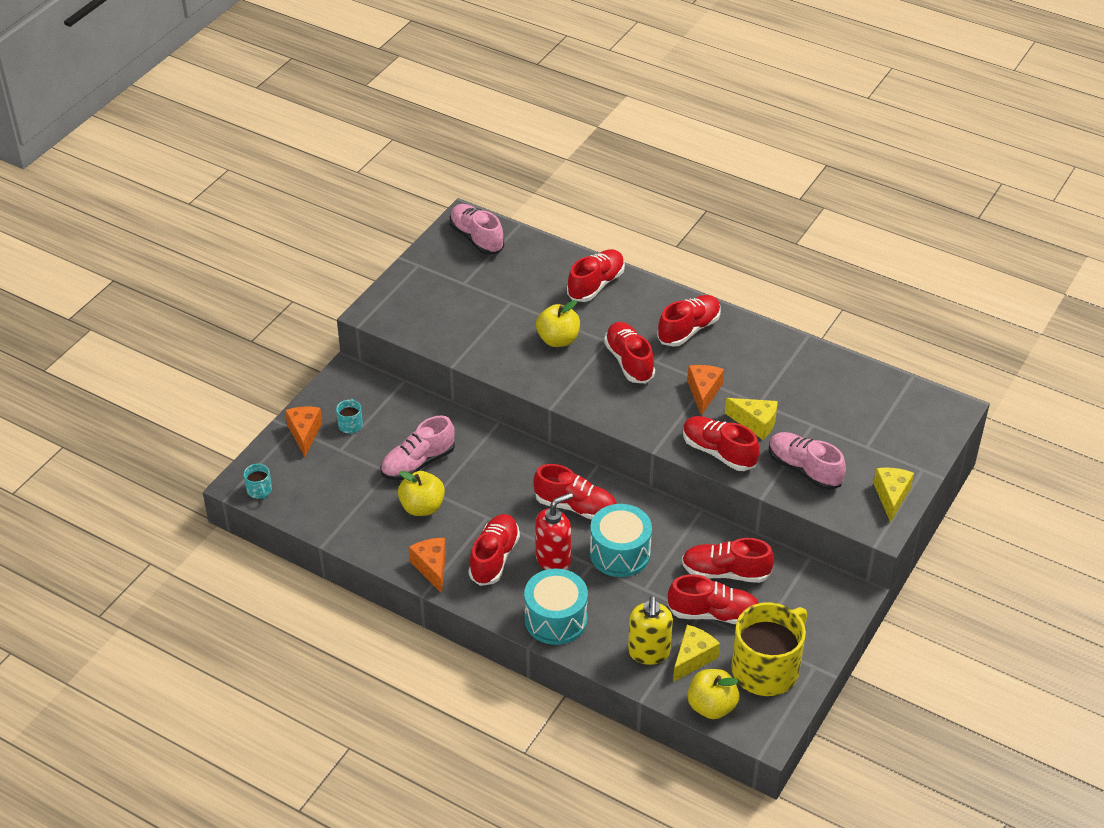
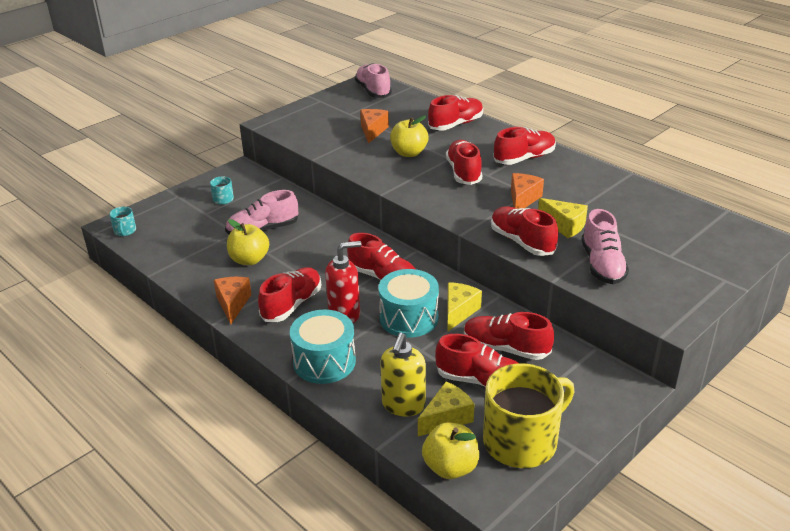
camera: 15 degrees right, 10 degrees down
orange cheese [285,406,322,457] -> orange cheese moved to [360,109,389,143]
pink shoe [769,432,846,490] -> pink shoe turned 150 degrees counterclockwise [581,209,629,284]
yellow cheese [873,468,914,523] -> yellow cheese moved to [448,282,482,331]

